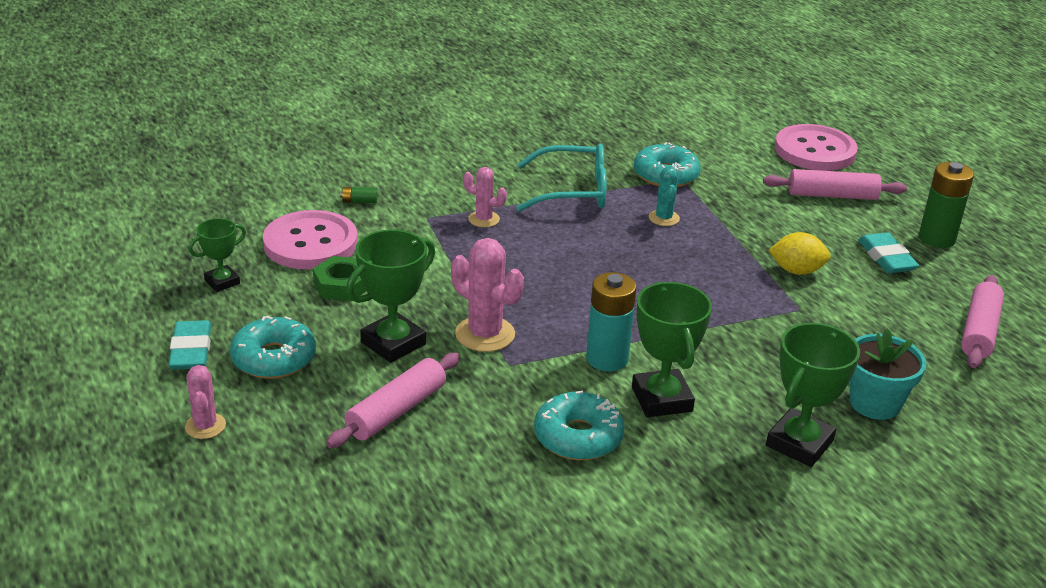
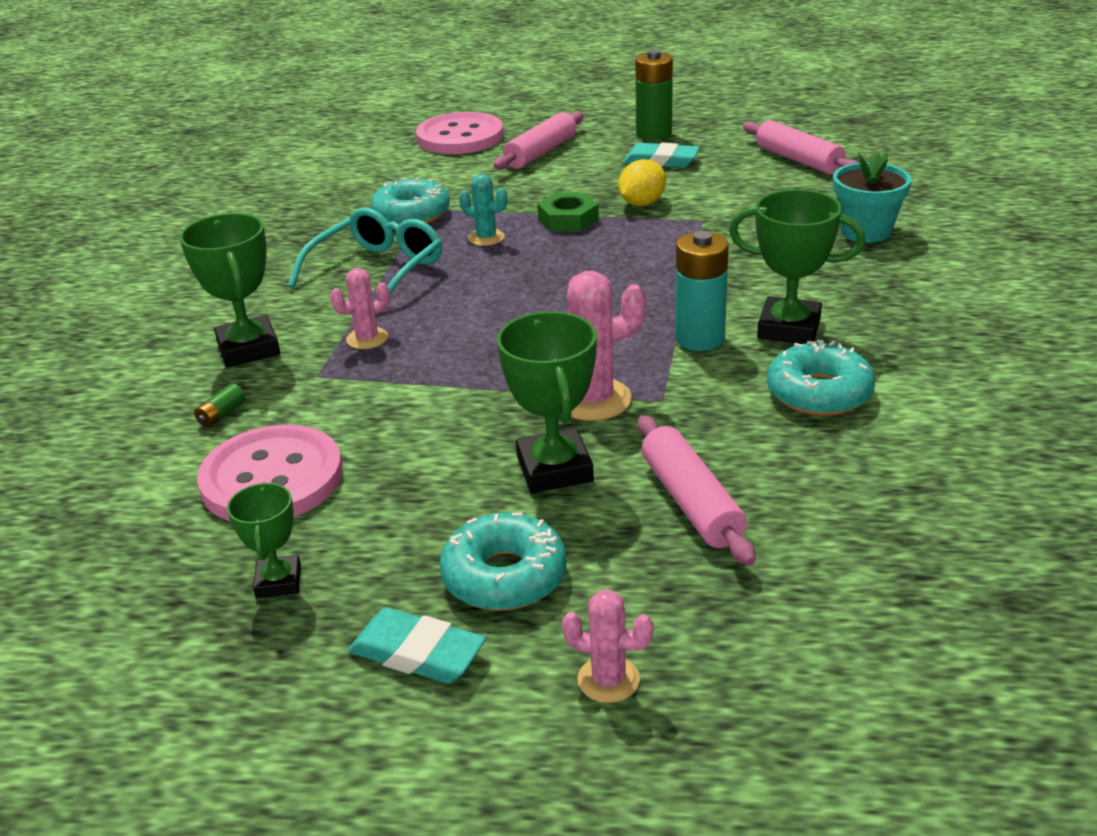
camera: 55 degrees left, 0 degrees up
green nut [313,256,366,301] -> green nut moved to [537,192,599,232]
green trophy [766,323,860,467] -> green trophy moved to [179,213,280,367]

